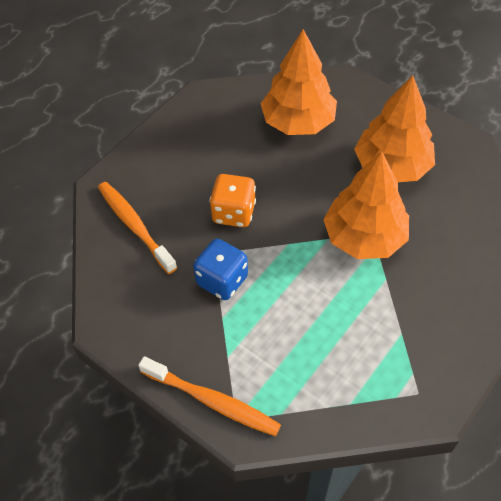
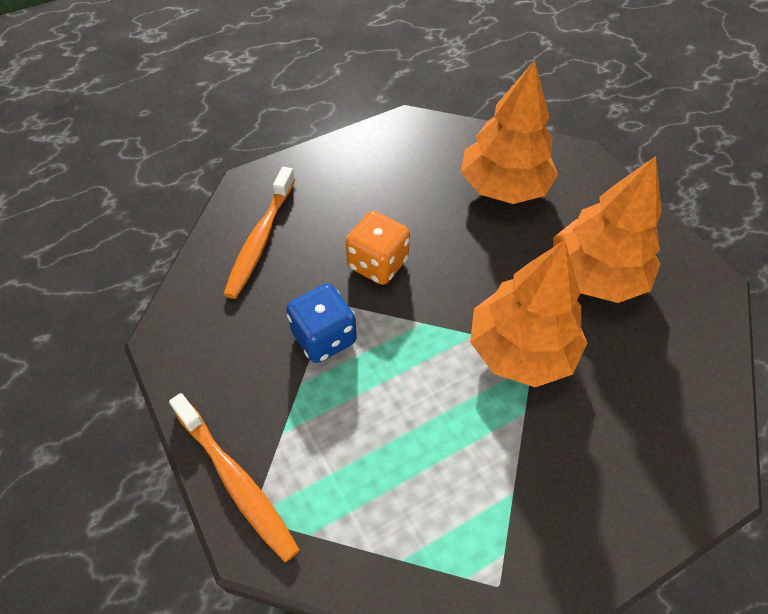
camera: 20 degrees right, 0 degrees up
orange toothbrush [98,182,177,274] -> orange toothbrush turned 150 degrees counterclockwise [223,167,295,299]

